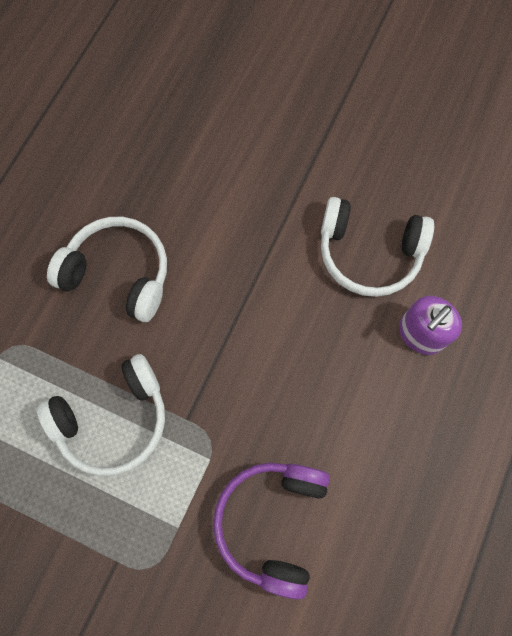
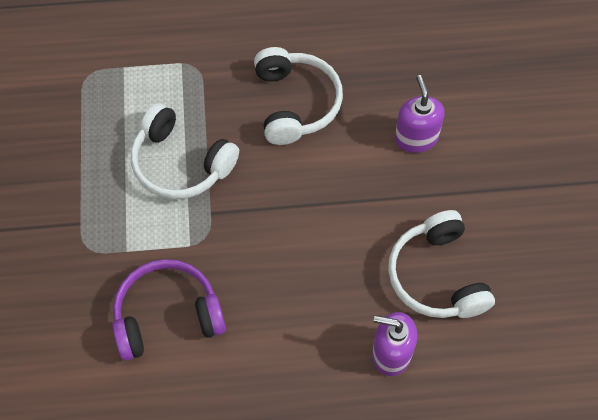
camera: 60 degrees right, 10 degrees down
none -> purple soap dispenser [395,75,445,153]

